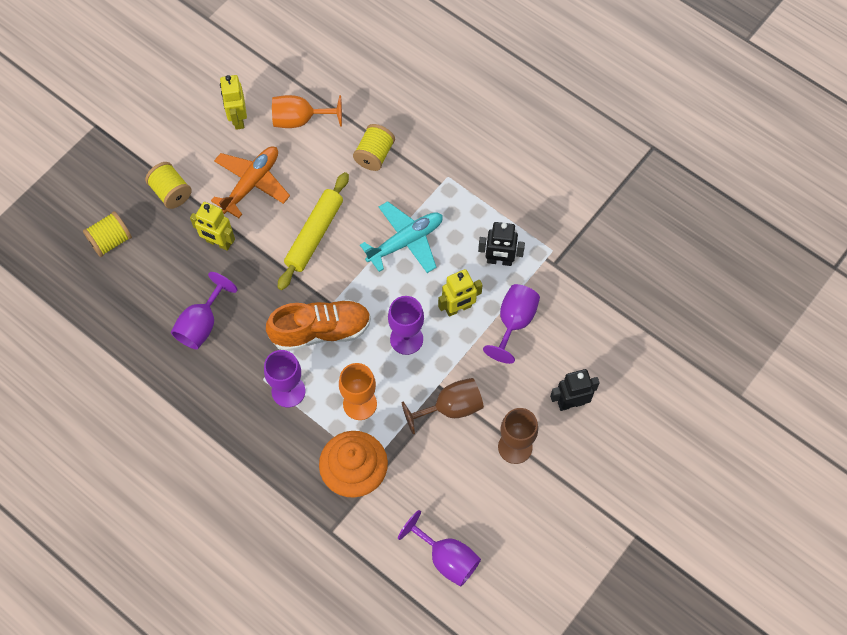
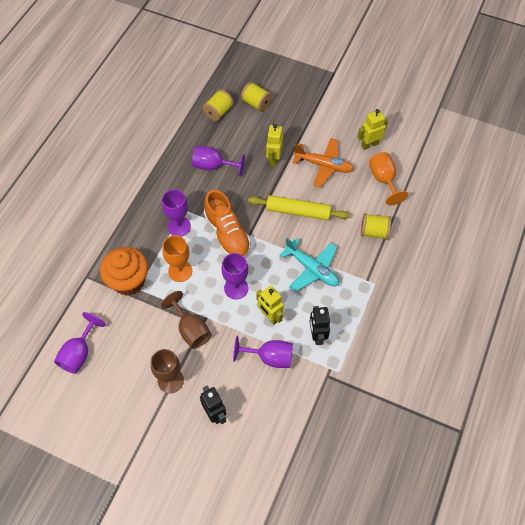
camera: 75 degrees right, 5 degrees down
yellow spool [145,162,192,209] -> yellow spool moved to [203,90,234,121]

